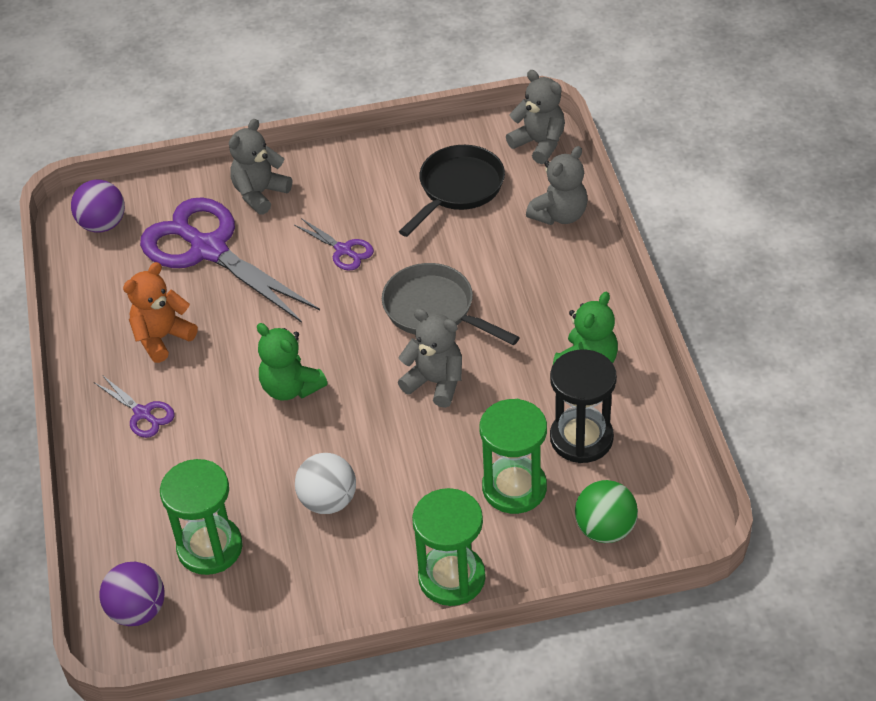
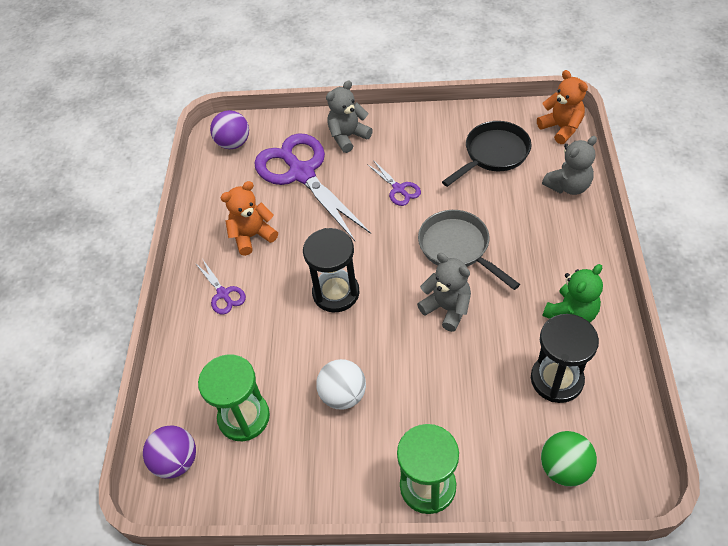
camera: 15 degrees right, 5 degrees up
green teddy bear [257,323,327,400] -> black hourglass [303,228,359,313]
green hourglass [480,399,547,514] -> none
grey teddy bear [506,70,565,164] -> orange teddy bear [537,70,588,144]

